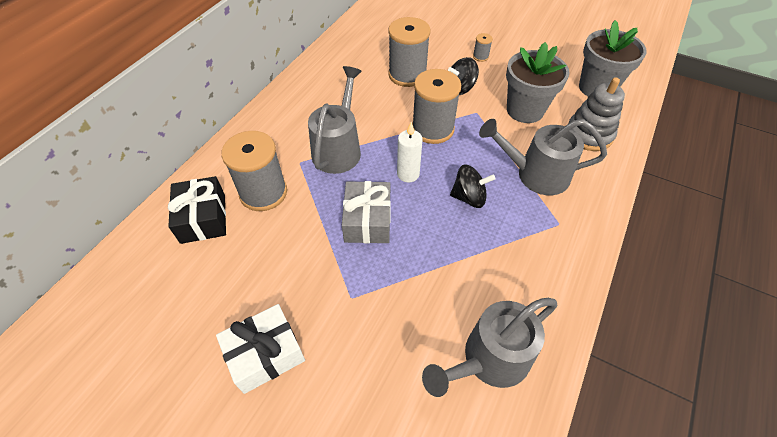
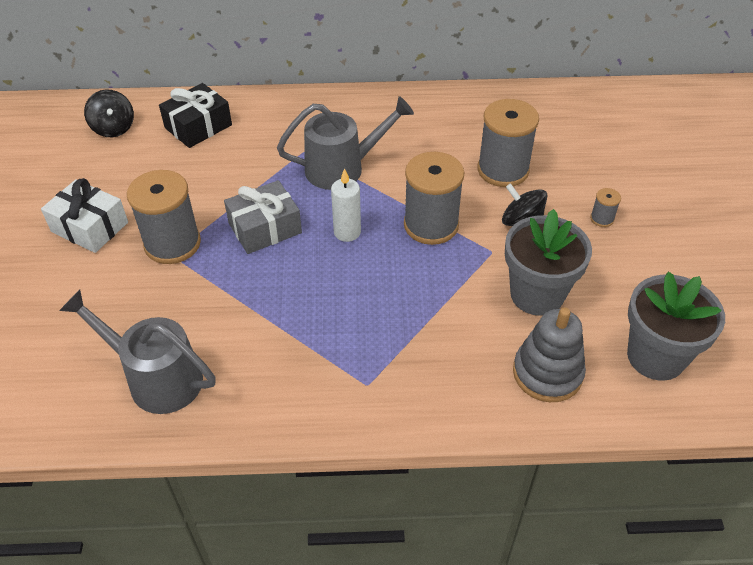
camera: 60 degrees right, 5 degrees down
grey spool [221,131,287,211] -> grey spool moved to [127,170,201,264]
black spinning top [450,164,496,208] -> black spinning top moved to [84,89,134,137]
grey watering can [479,119,607,195] -> none

